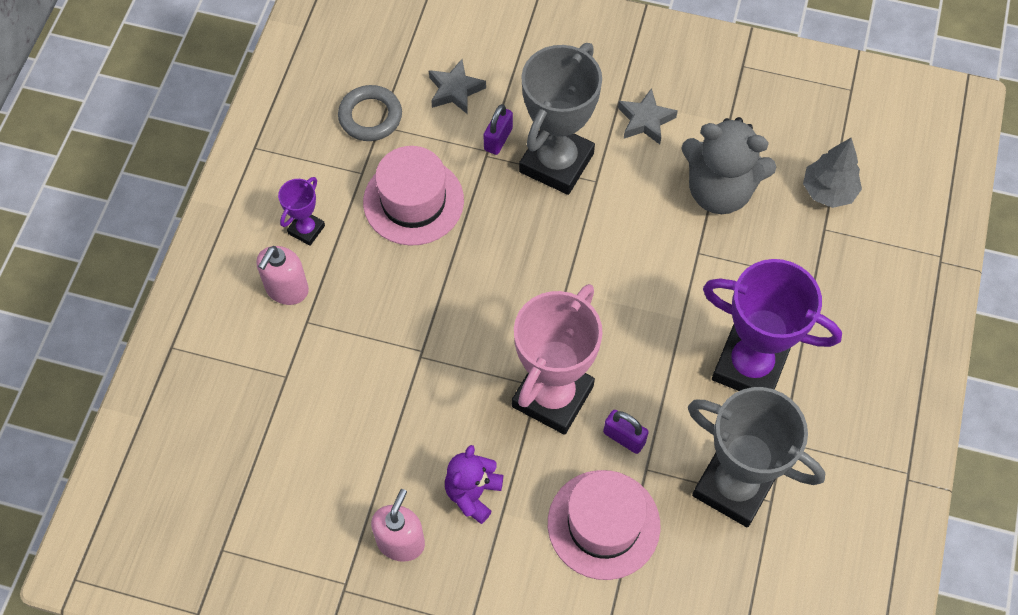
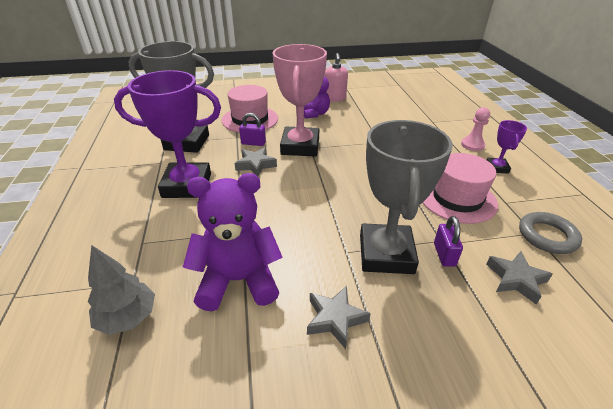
camera: 155 degrees right, 25 degrees down
pink soap dispenser [256,246,309,305] -> pink pawn [461,107,490,151]
grey teddy bear [681,117,776,214] -> purple teddy bear [183,173,283,311]
none -> grey star [235,147,277,176]

